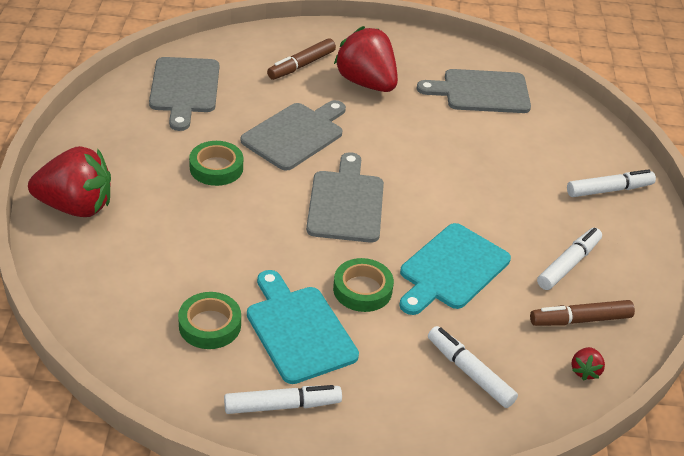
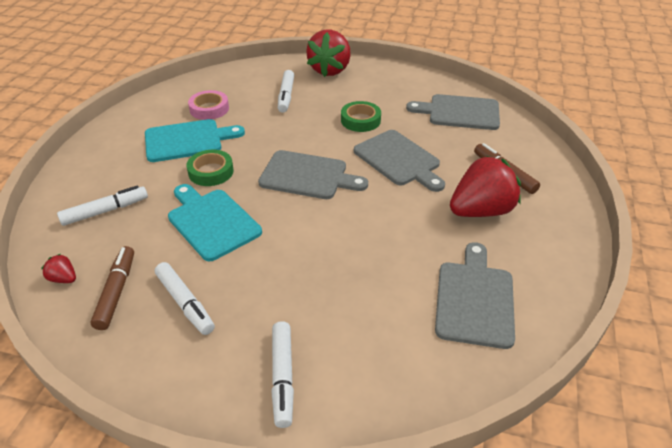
camera: 105 degrees right, 0 degrees up
green tape [178,292,241,349] -> pink tape [188,90,229,120]
white marker [224,385,342,414] -> white marker moved to [278,70,294,113]

